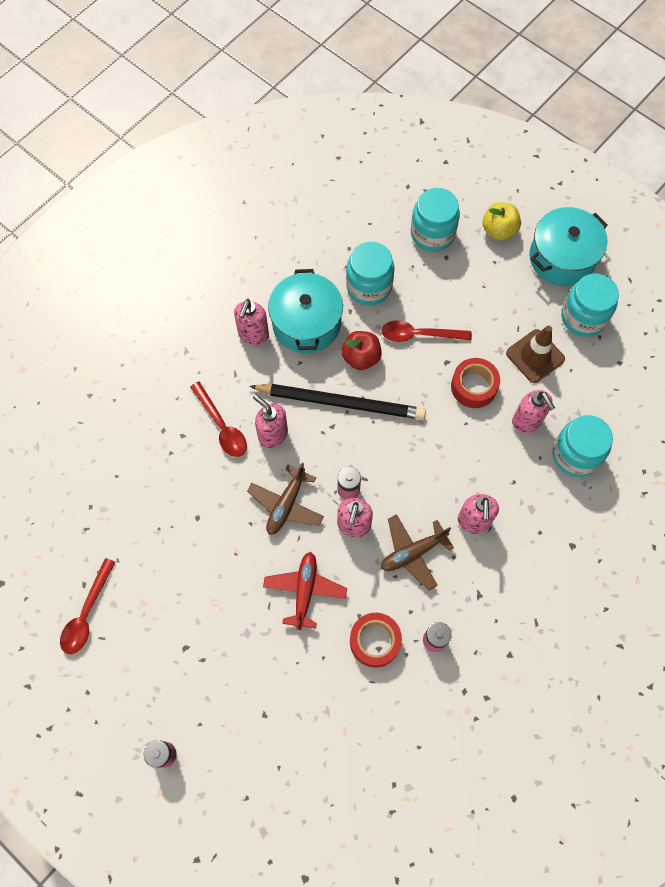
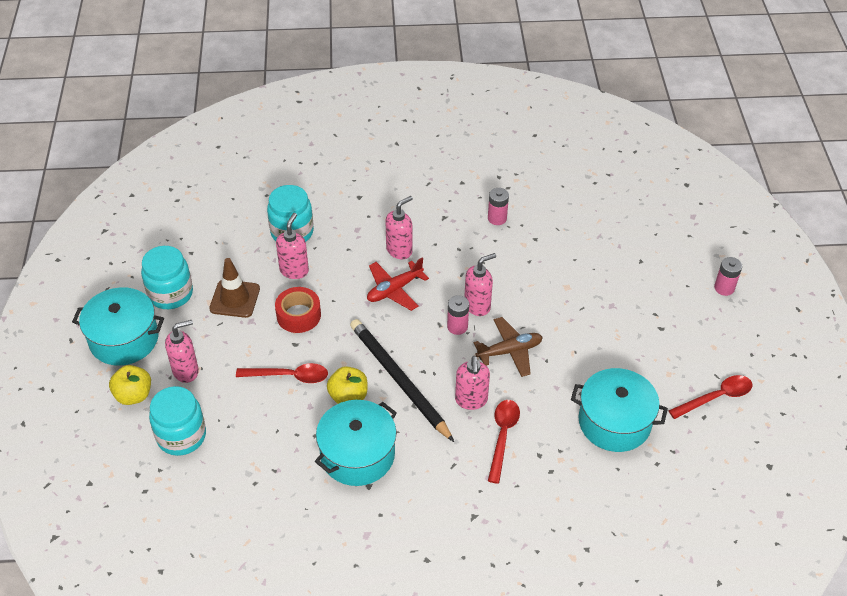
camera: 135 degrees left, 20 degrees down
pink soap dispenser [234,299,269,345] -> pink soap dispenser moved to [165,320,199,383]
red plane [263,552,347,630] -> red plane moved to [367,258,429,311]
red apple [341,331,382,370] -> yellow apple [327,366,368,404]
turquoise jar [346,242,394,305] -> none
red tape [350,613,402,668] -> none
red spoon [381,320,472,342] -> red spoon turned 45 degrees counterclockwise [236,363,328,383]
brown plane [381,514,454,590] -> none
none -> turquoise pot [571,368,668,452]

